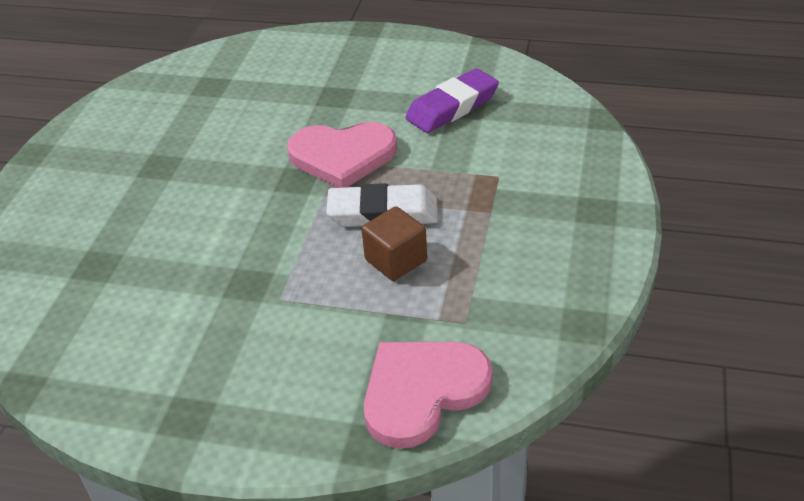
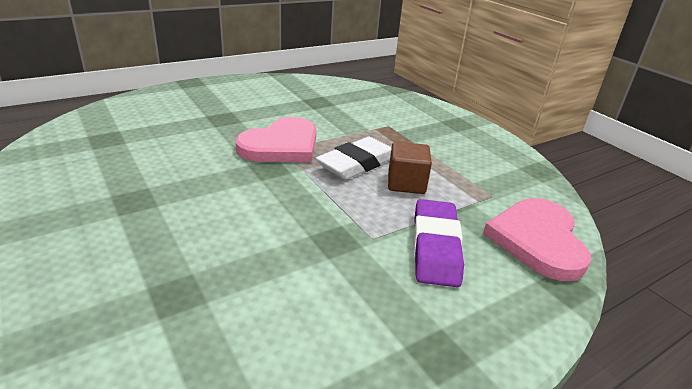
camera: 50 degrees left, 10 degrees down
purple eraser [405,68,499,133] -> purple eraser moved to [413,199,464,287]

